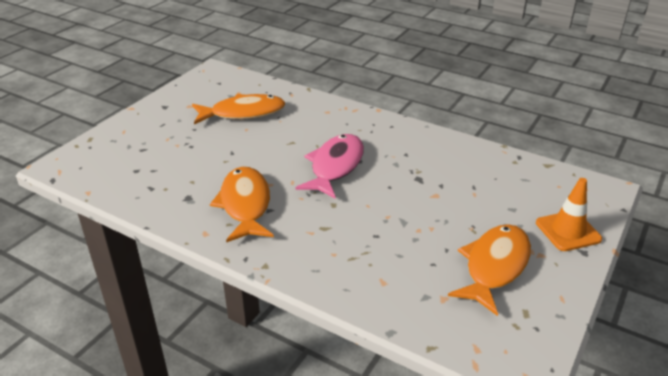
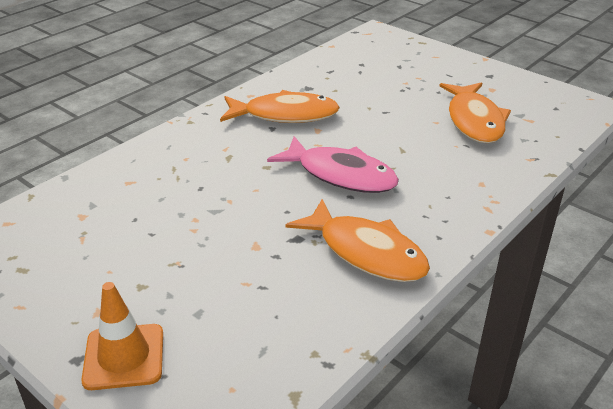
camera: 100 degrees right, 0 degrees up
orange fish [448,224,531,316] -> orange fish moved to [285,199,430,282]

